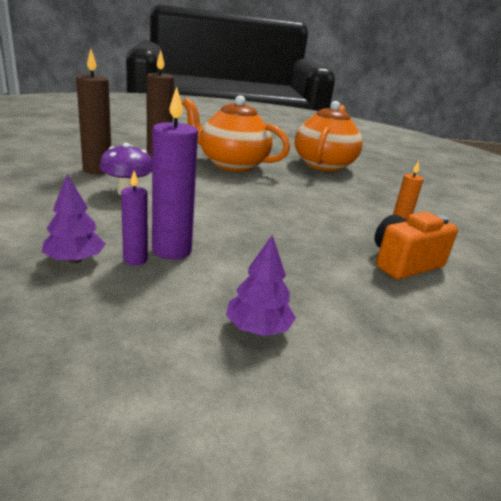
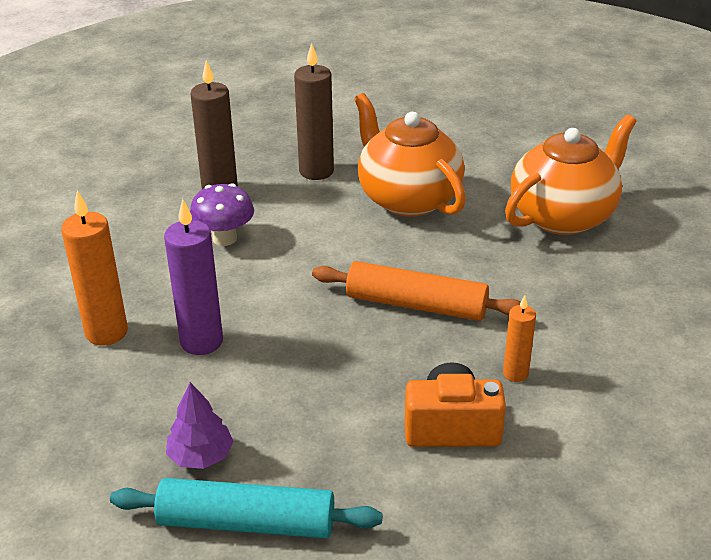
camera: 35 degrees right, 10 degrees up
purple tree [42,174,105,263] -> orange candle [61,190,128,346]
purple candle [121,171,148,266] -> none
none -> turquoise rolling pin [110,478,383,538]
none -> orange rolling pin [312,261,521,321]

